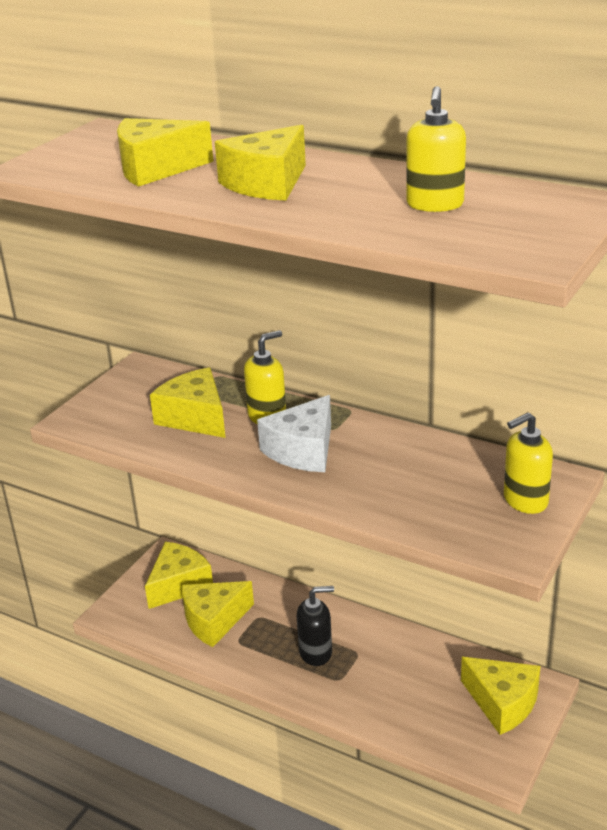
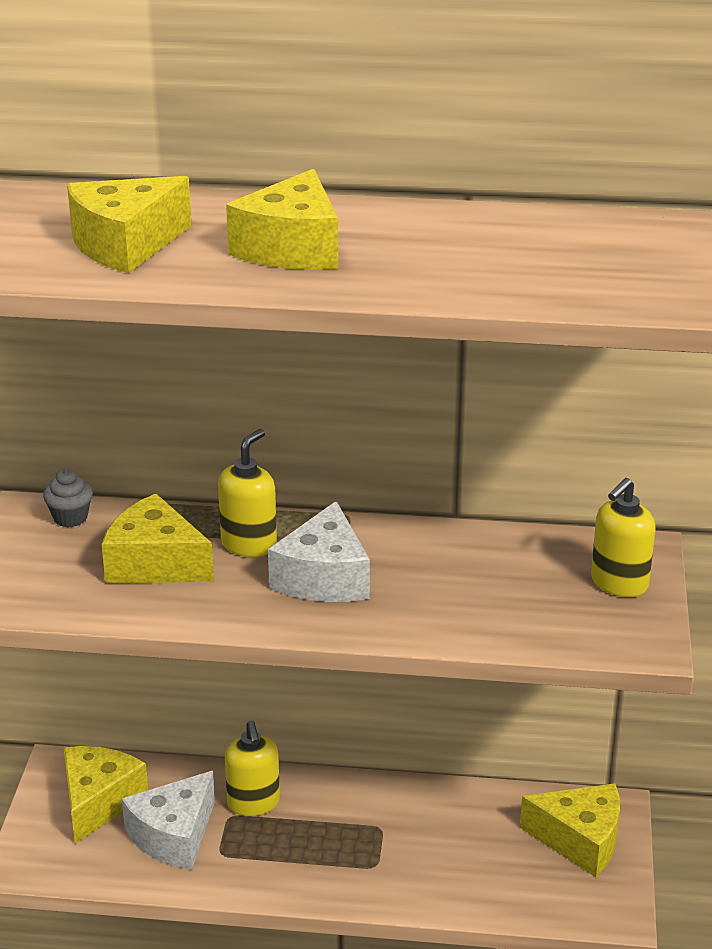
camera: 25 degrees left, 0 degrees up
yellow cheese [182,581,254,647] -> white cheese [122,771,215,870]
black soap dispenser [296,586,334,666] -> none
yellow soap dispenser [406,86,466,212] -> yellow soap dispenser moved to [225,721,280,816]
none -> grey cupcake [43,469,93,527]

